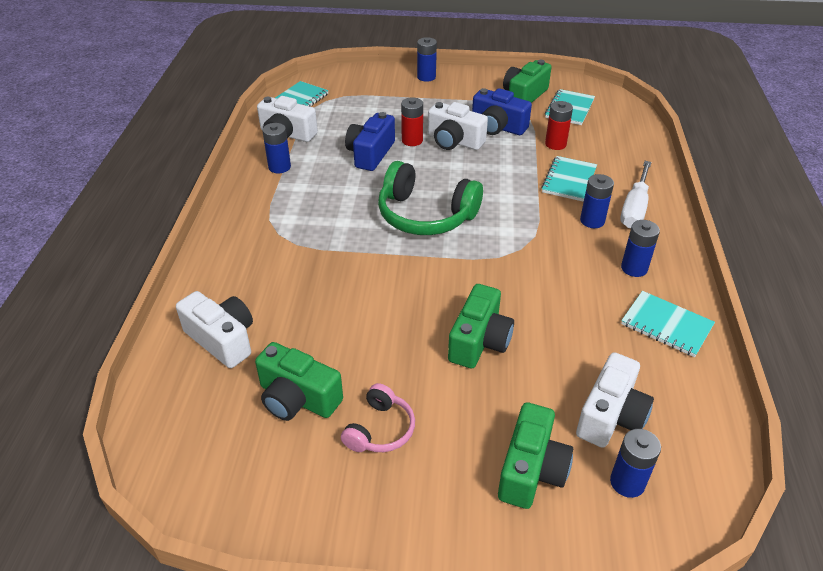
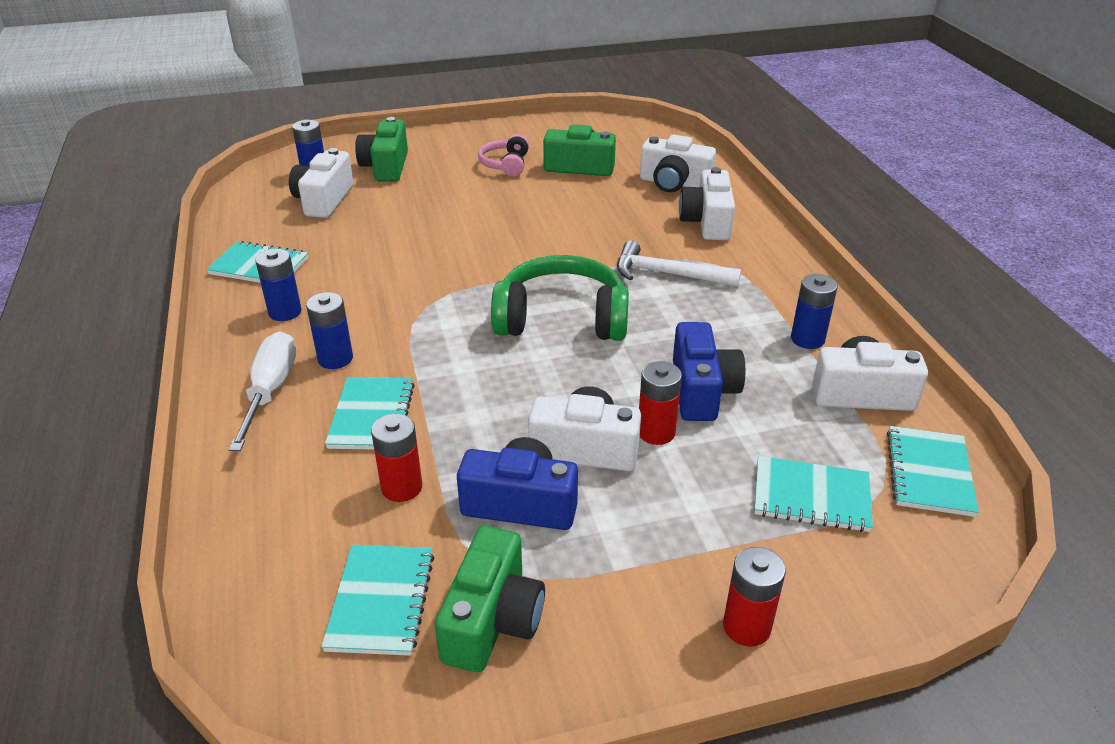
camera: 160 degrees right, 5 degrees down
blue battery [417,37,437,82] -> red battery [723,547,786,647]
green camera [448,284,514,368] -> none
none -> white hammer [617,240,741,287]
none -> white camera [679,167,735,240]
none -> turquoise notebook [755,456,873,532]

